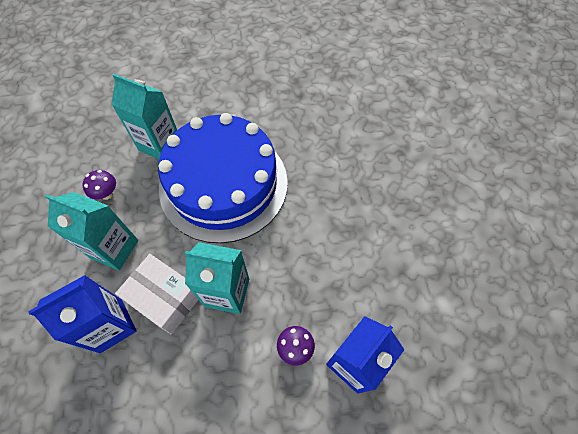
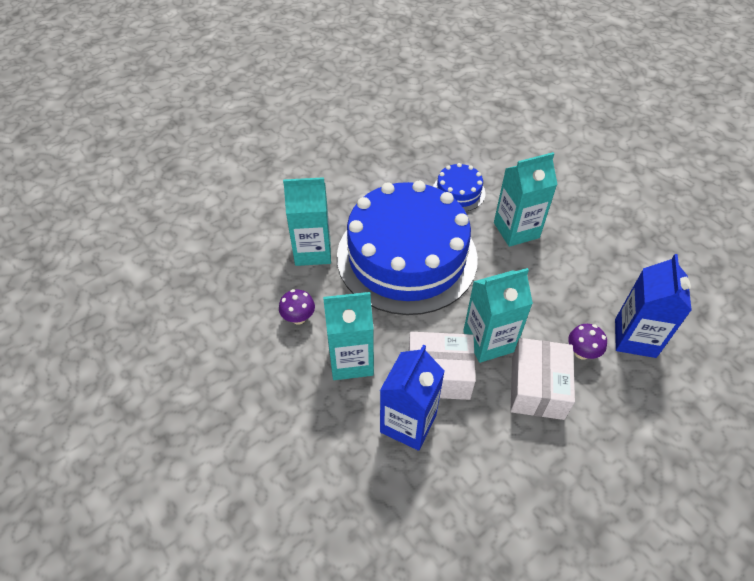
camera: 30 degrees left, 10 degrees down
none -> blue cake [433,163,485,212]
none -> turquoise carton [494,152,558,247]
none -> white box [510,338,575,420]

